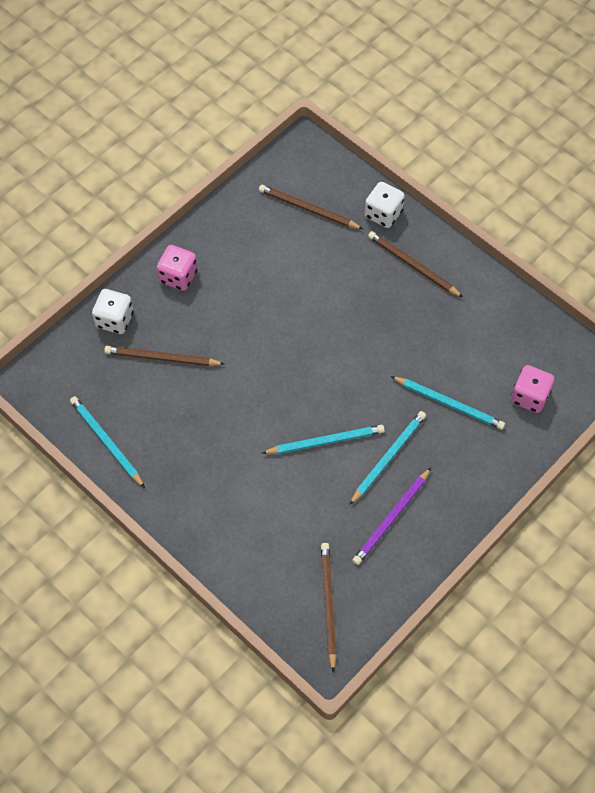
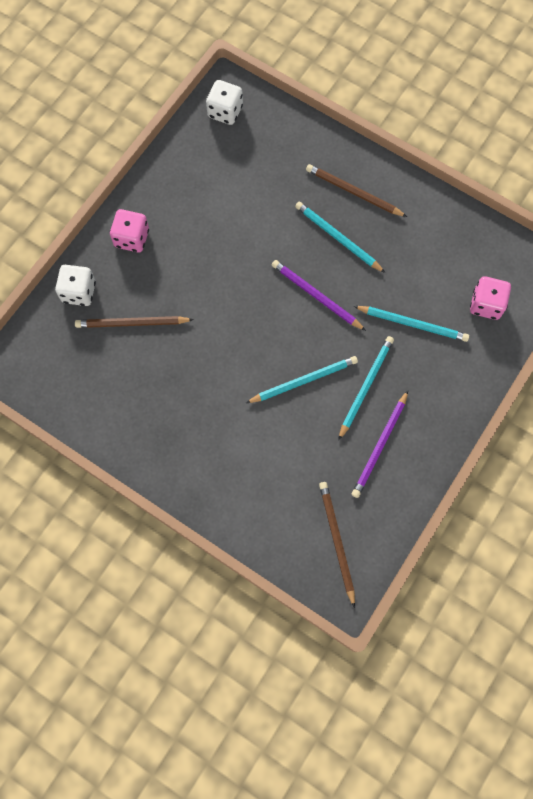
camera: 10 degrees left, 10 degrees up
turquoise pencil [70,396,145,488] -> turquoise pencil moved to [295,202,385,273]
brown pencil [259,185,363,229] -> none
white dice [365,182,405,228] -> white dice moved to [206,80,243,125]
none -> purple pencil [272,260,366,331]

